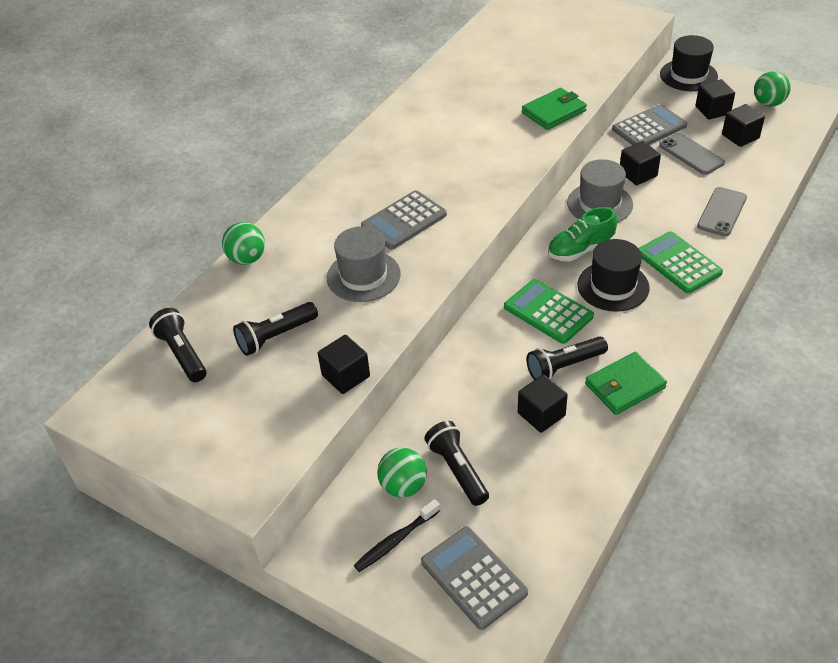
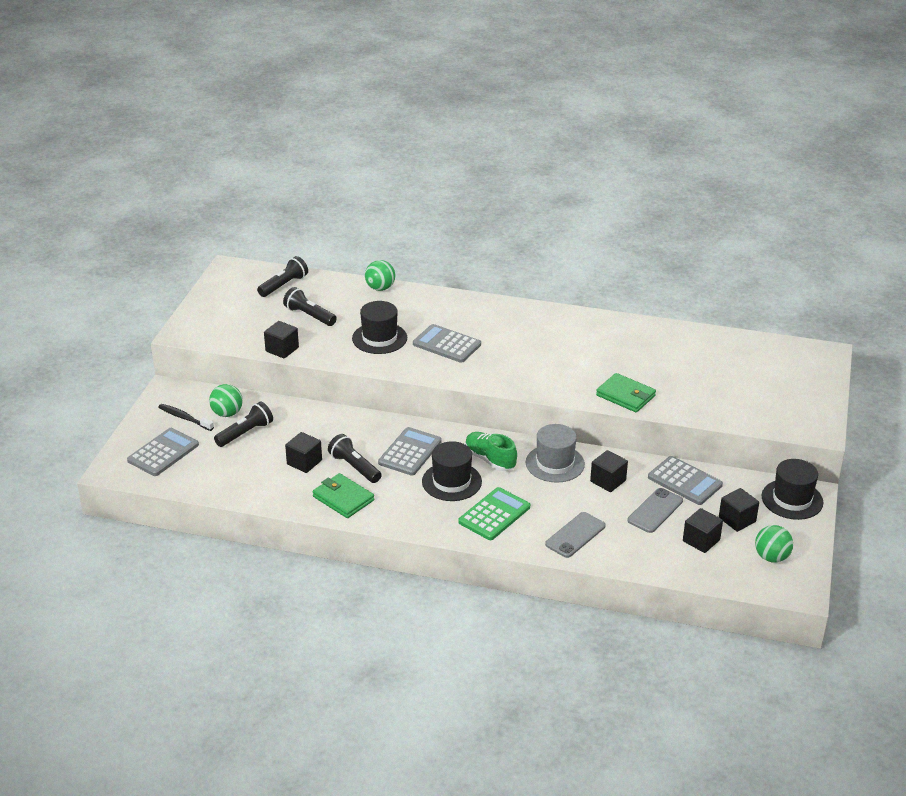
camera: 70 degrees right, 10 degrees down
grey hat [327,226,401,302] -> black hat [352,301,407,354]
green calculator [504,279,594,344] -> grey calculator [378,427,442,476]
grey phone [697,187,747,236] -> grey phone turned 60 degrees counterclockwise [545,512,606,558]

